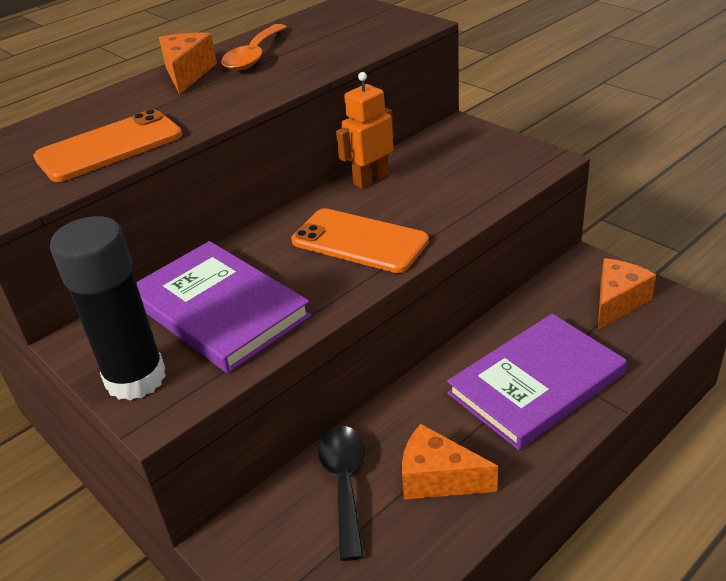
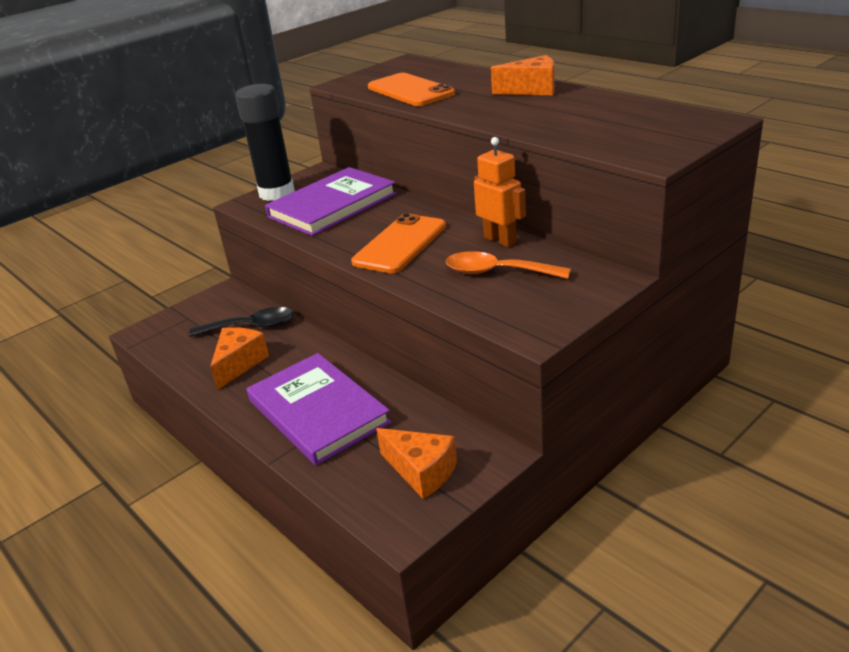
camera: 90 degrees right, 5 degrees down
orange spoon [221,24,286,71] -> orange spoon moved to [446,251,571,279]

